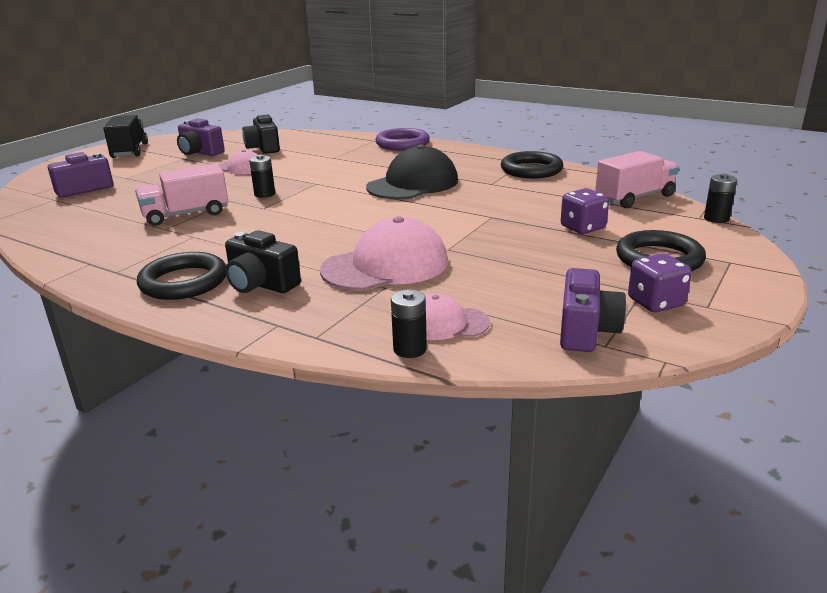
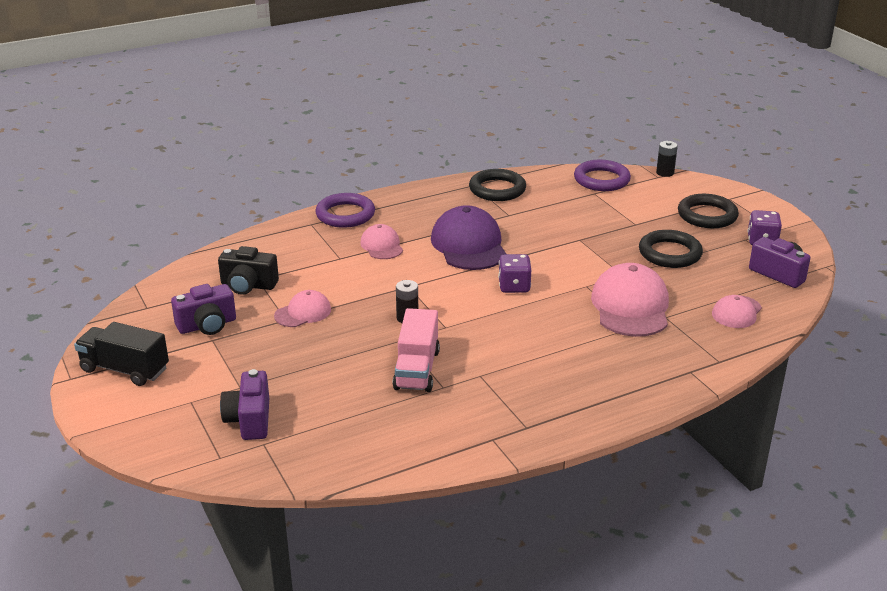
camera: 60 degrees left, 5 degrees up
black ring [137,252,226,300] -> black ring moved to [639,230,703,268]
black camera [225,230,301,293] -> none
black cap [366,145,458,199] -> purple cap [431,205,506,270]
black battery [391,290,427,358] -> none
purple dice [561,188,609,234] -> purple dice moved to [498,254,531,293]
pink truck [595,151,679,208] -> purple ring [574,160,631,191]
none -> pink cap [360,224,403,259]

